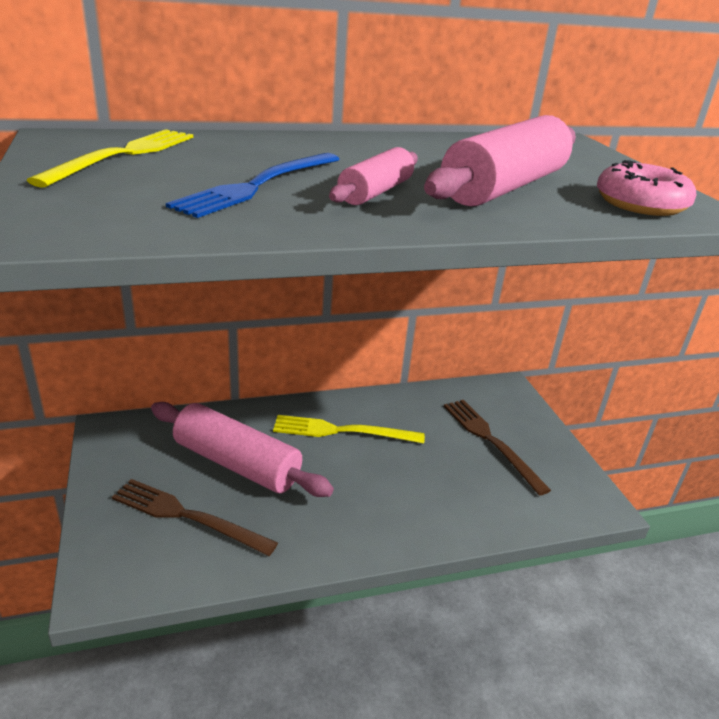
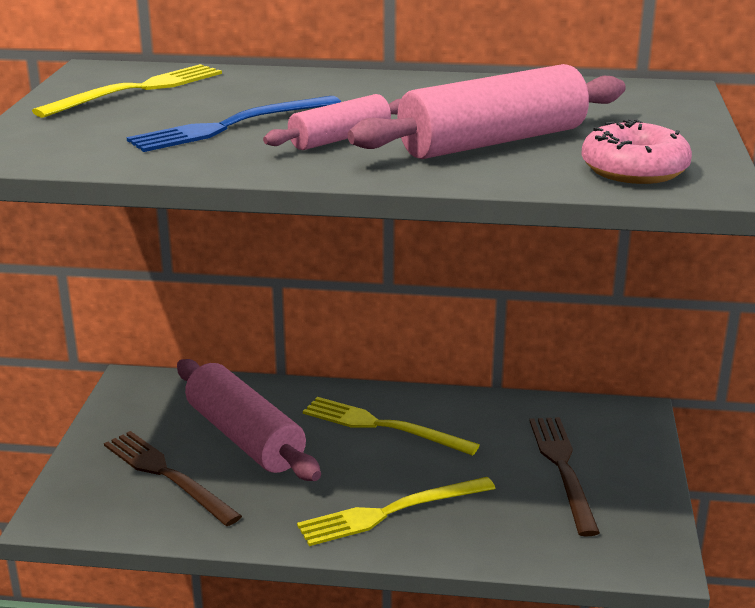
camera: 25 degrees right, 5 degrees down
none -> yellow fork [297,477,496,546]

